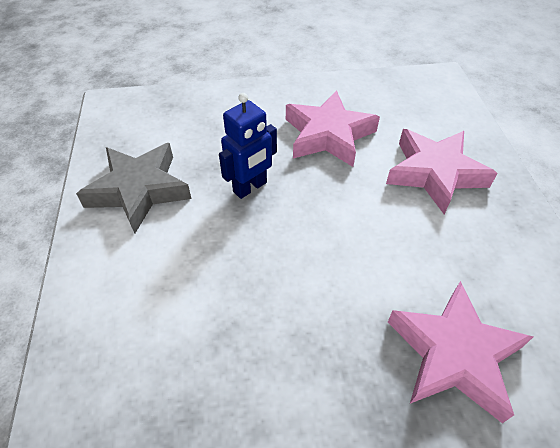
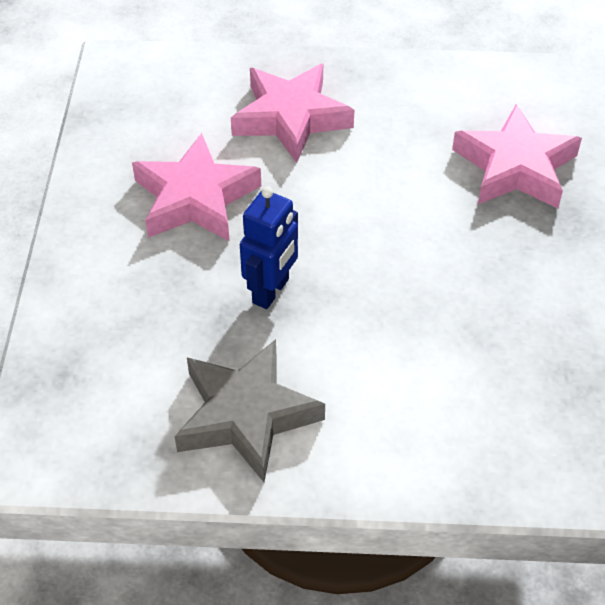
camera: 80 degrees left, 0 degrees up
blue robot [219,93,277,199] -> blue robot turned 60 degrees clockwise [240,186,298,309]

